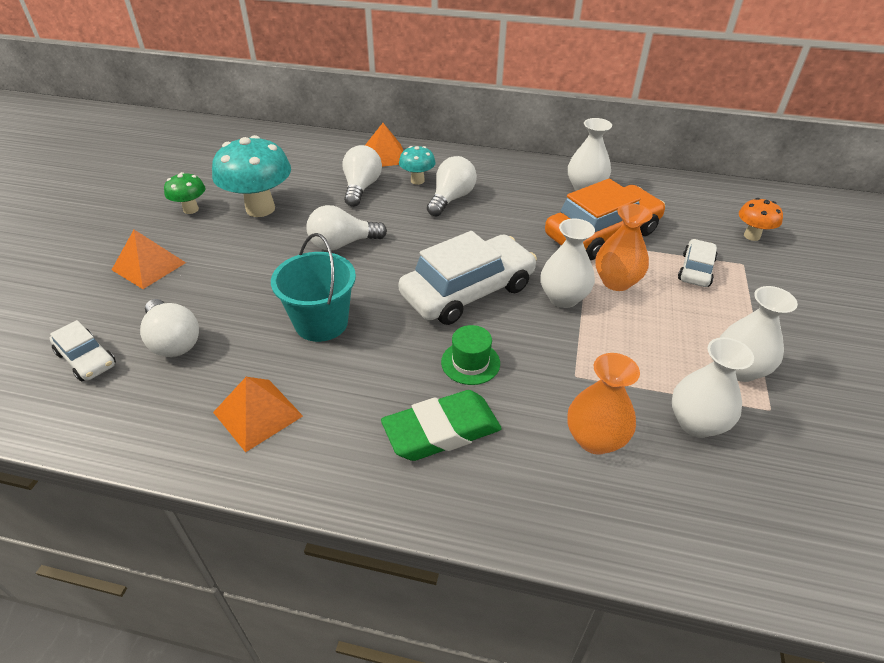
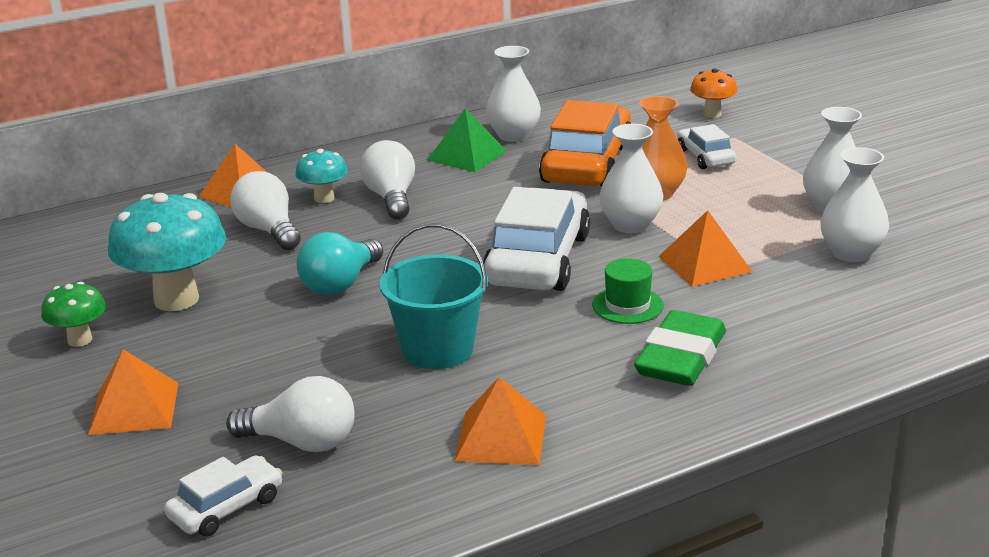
camera: 40 degrees left, 15 degrees down
white car [50,320,116,381] -> white car turned 45 degrees counterclockwise [164,455,283,537]
white light bulb [306,205,387,251] -> turquoise light bulb [297,232,383,295]
orange vase [568,353,640,455] -> none
none -> green pyramid [428,108,507,172]
none -> orange pyramid [658,210,752,287]

